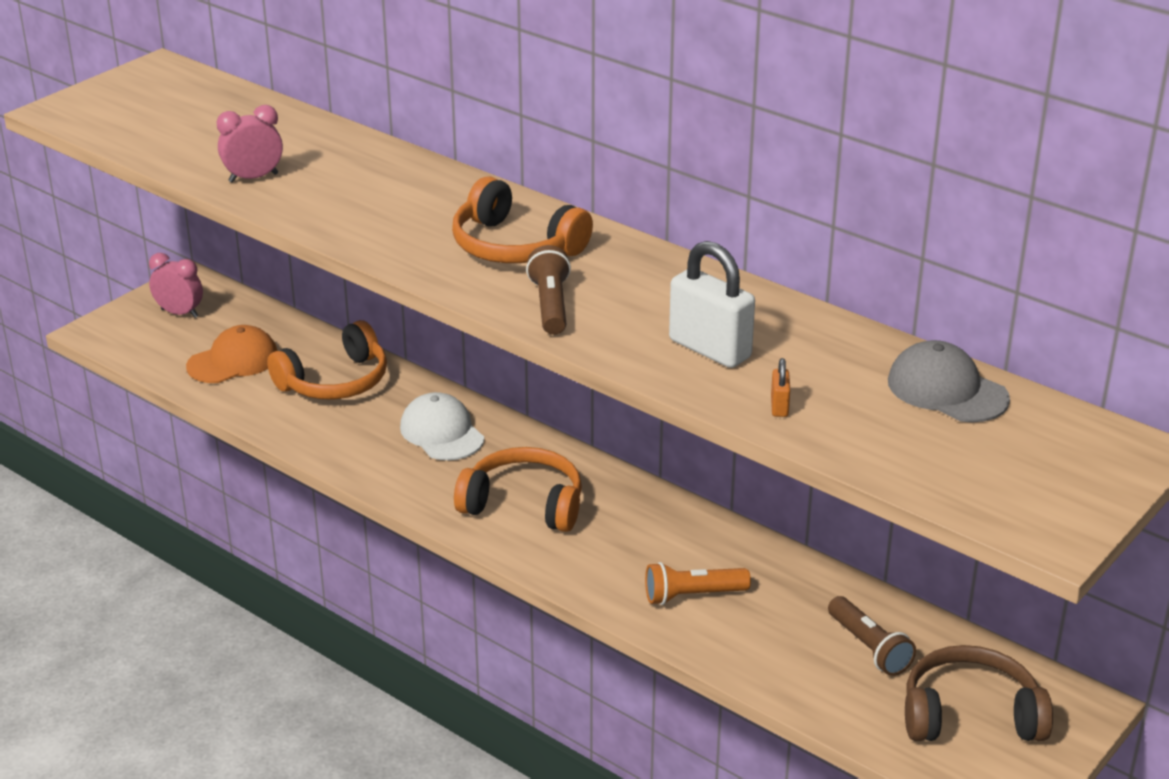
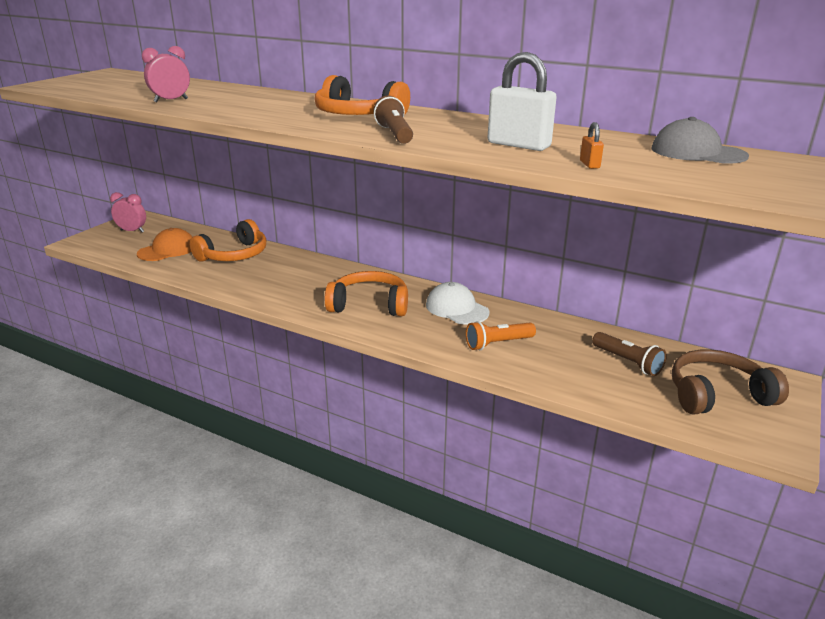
camera: 10 degrees left, 5 degrees down
white cap [400,392,484,460] -> white cap moved to [426,282,490,325]

